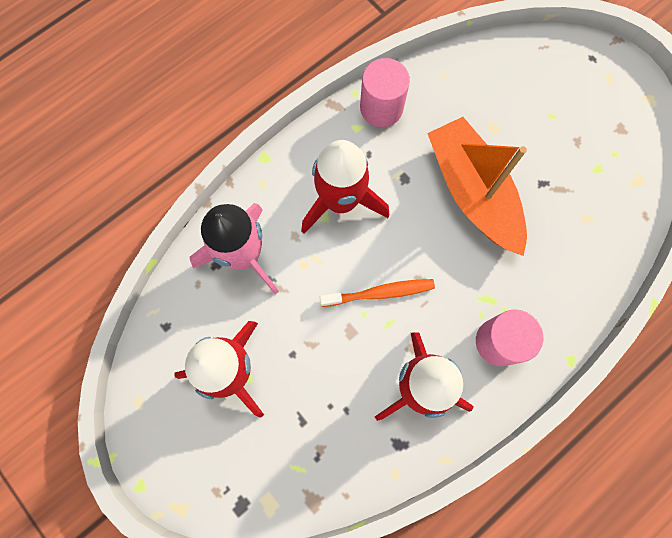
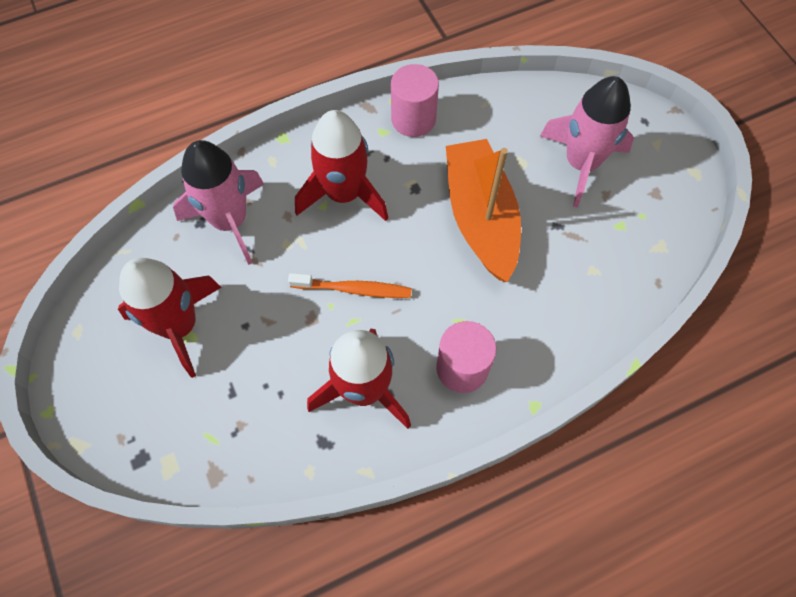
camera: 15 degrees right, 10 degrees down
none -> pink rocket [540,76,634,207]

